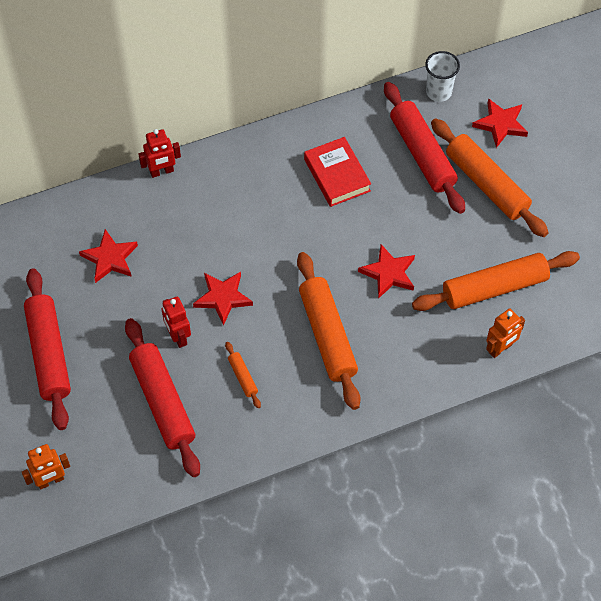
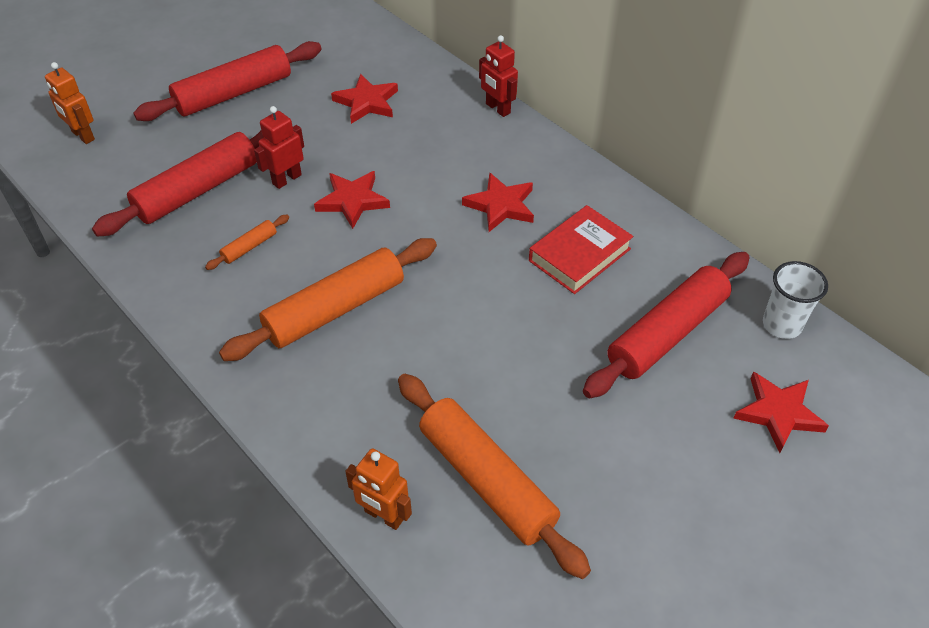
camera: 70 degrees right, 10 degrees down
red star [358,244,415,299] -> red star moved to [462,173,534,232]
orange rolling pin [431,119,549,237] -> none

